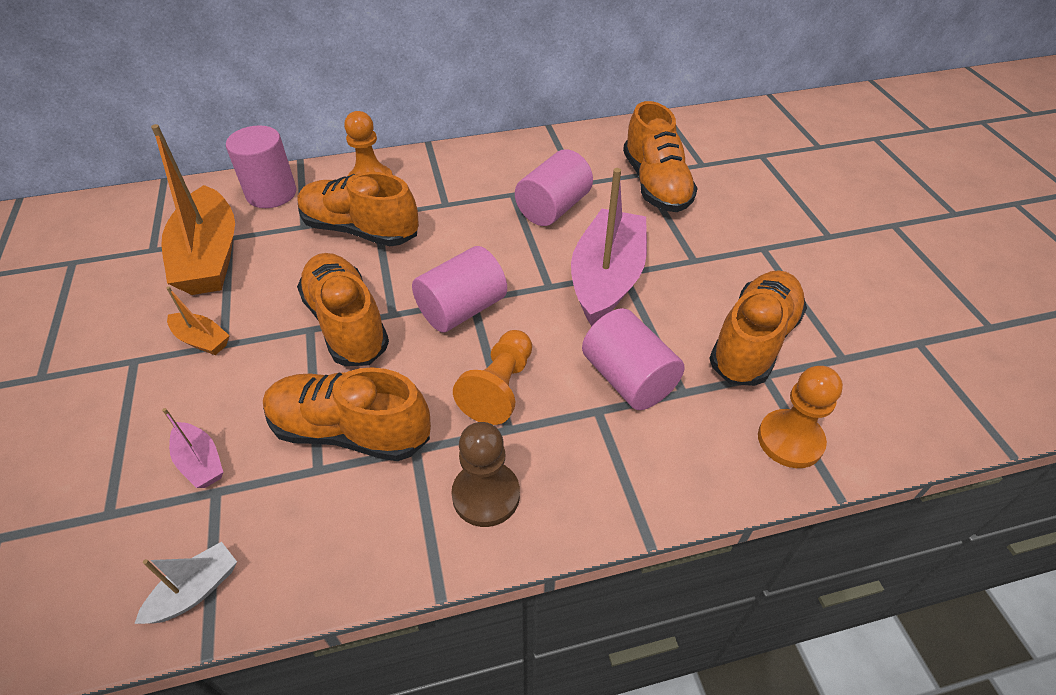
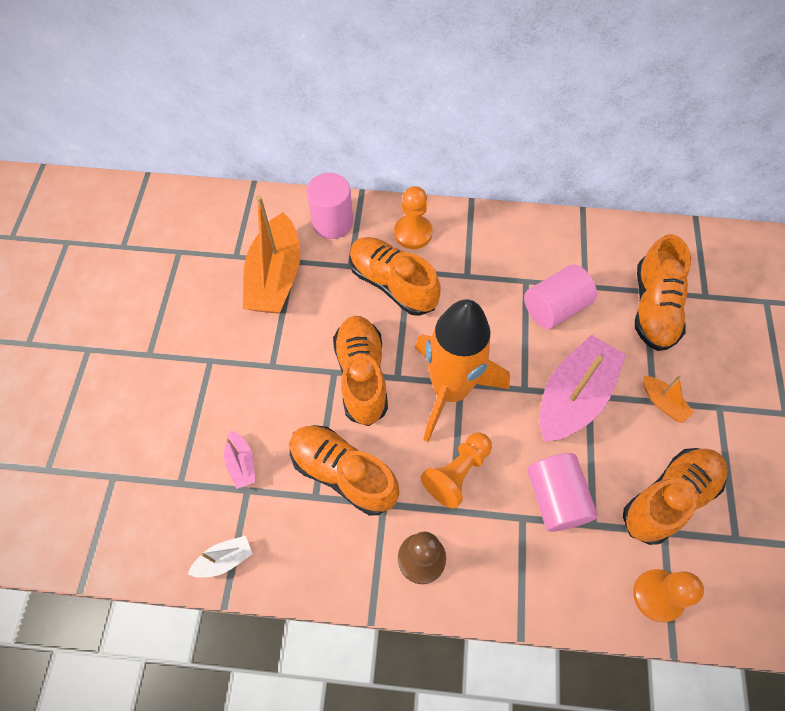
camera: 20 degrees right, 15 degrees up
orange boat [166,287,230,355] -> orange boat moved to [643,376,694,423]
pink cylinder [412,246,507,333] -> orange rocket [415,299,510,442]

